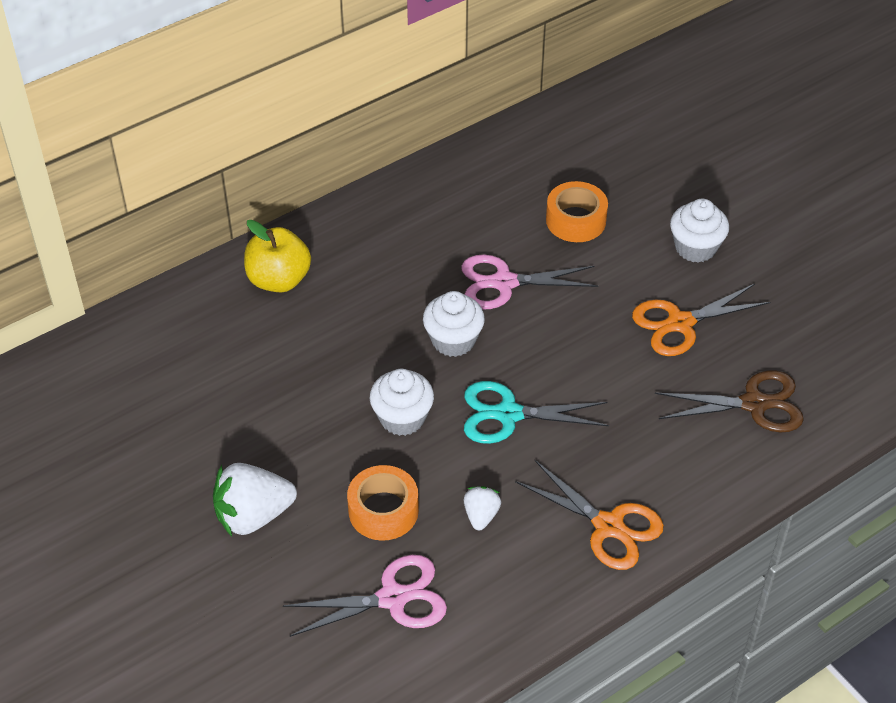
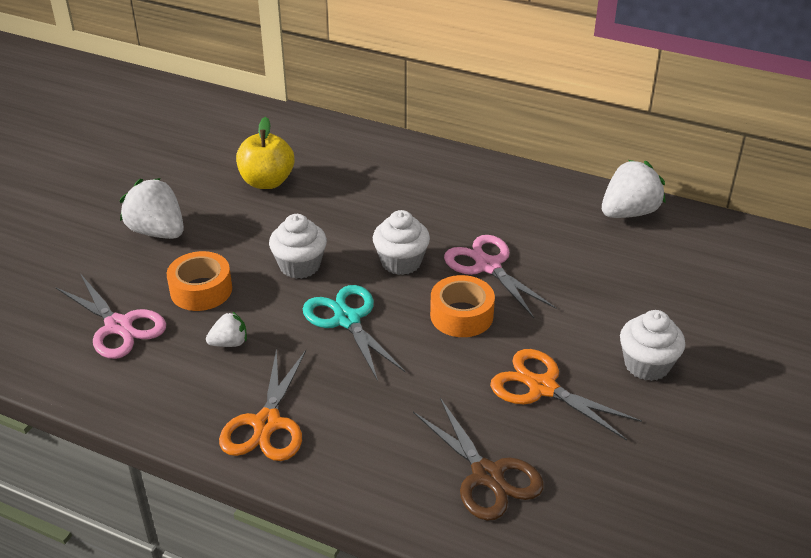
camera: 60 degrees right, 10 degrees down
yellow apple [244,220,311,292] -> yellow apple moved to [236,117,294,189]
orange tape [546,181,608,242] -> orange tape moved to [430,275,495,337]
none -> white strawberry [602,160,666,218]

